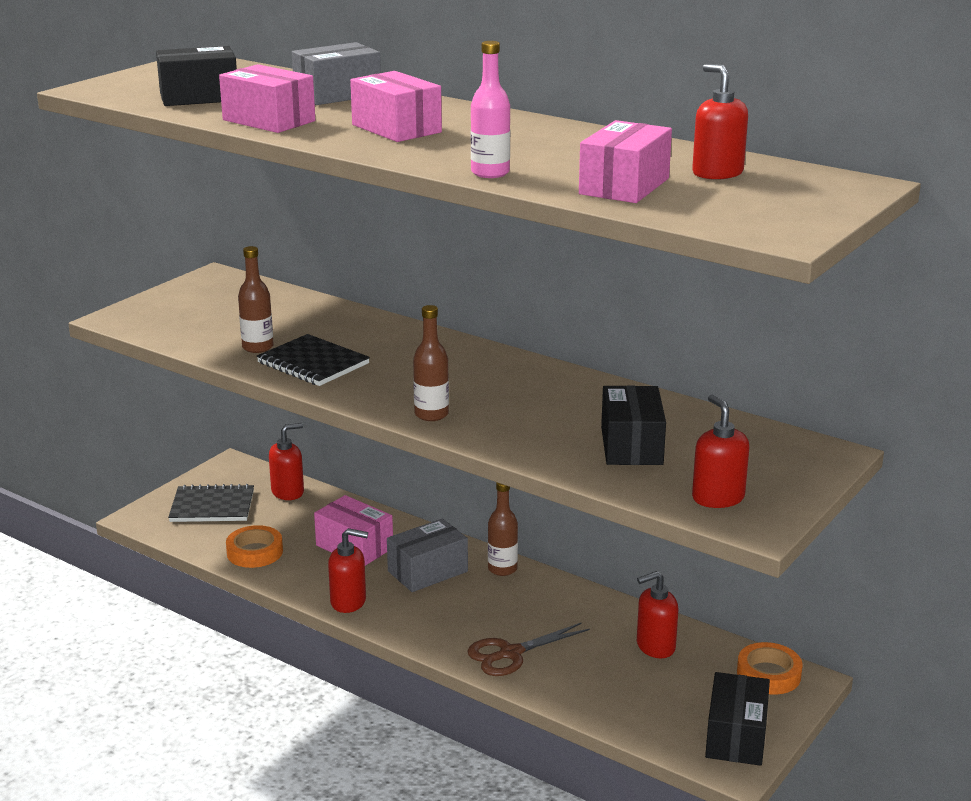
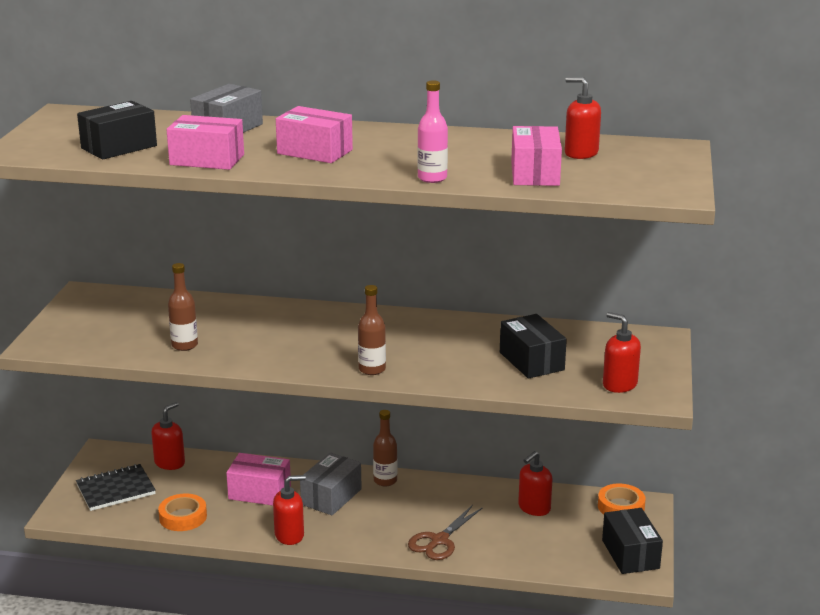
camera: 25 degrees left, 0 degrees up
black notebook [257,334,370,386] -> none

